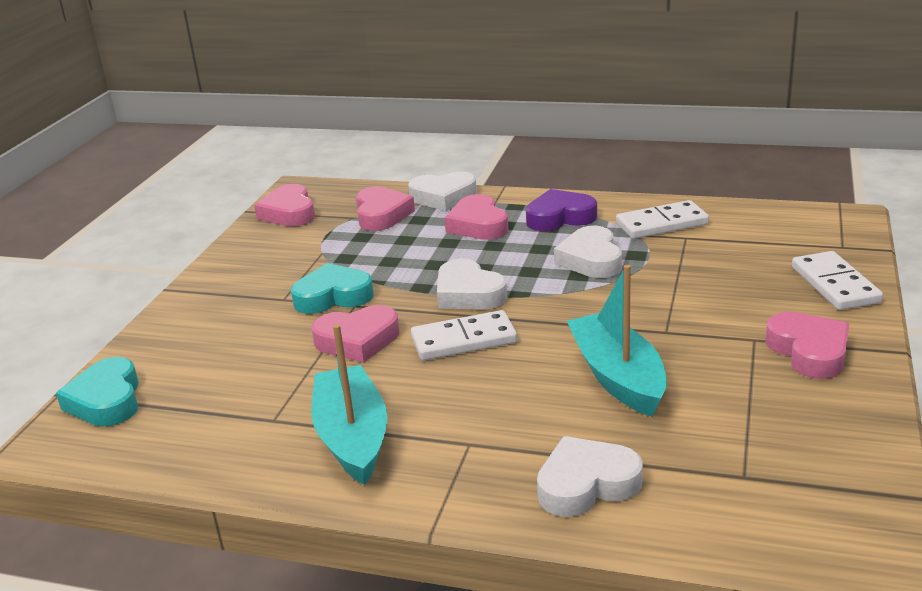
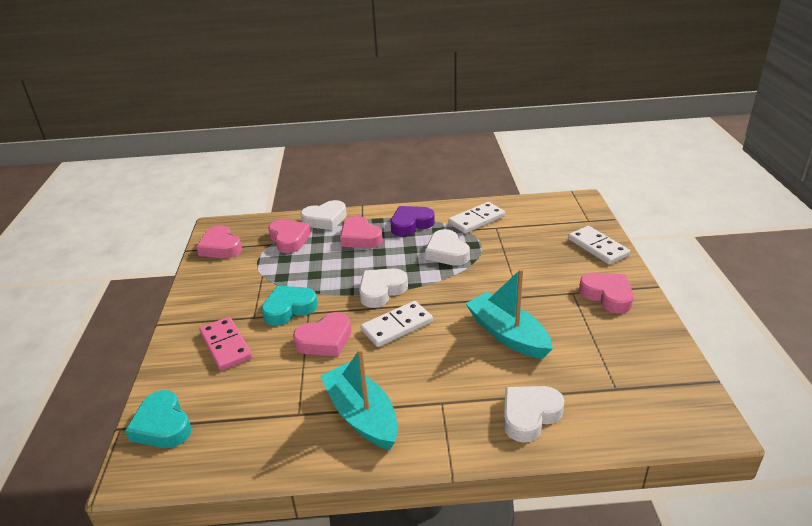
camera: 20 degrees left, 5 degrees up
white heart [437,259,507,310] -> white heart turned 105 degrees clockwise [359,268,408,308]
none -> pink domino [199,317,253,371]

